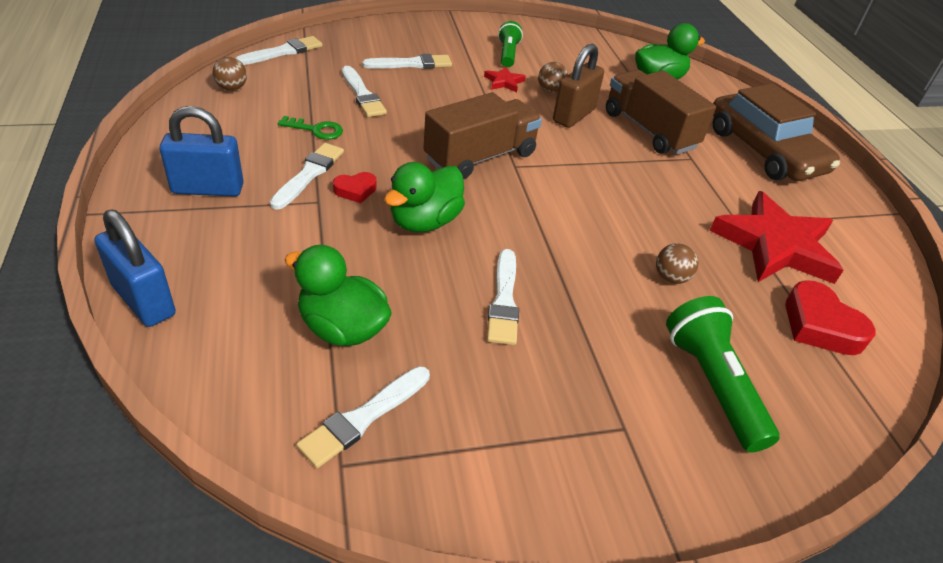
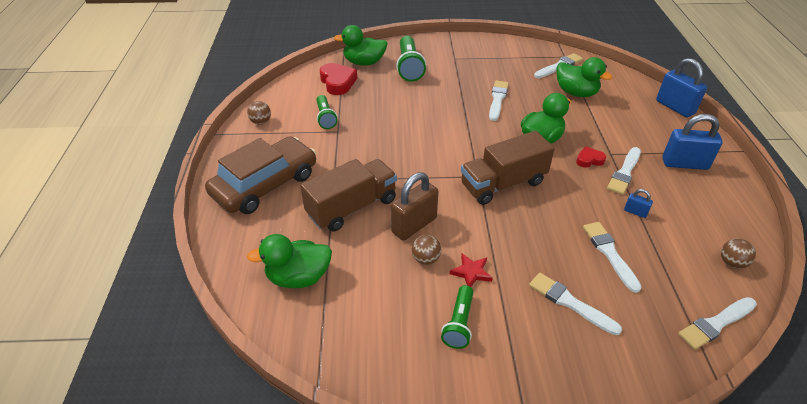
camera: 165 degrees left, 0 degrees up
green key [278,116,343,140] -> blue padlock [624,189,653,218]
white brush [362,54,452,69] -> white brush turned 45 degrees clockwise [529,272,622,335]
brown truck [606,70,716,154] -> brown truck turned 105 degrees counterclockwise [300,159,397,231]
brown ball [656,243,698,284] -> brown ball moved to [247,101,271,125]
red star [710,191,844,284] -> green flashlight [316,95,338,129]
brown car [713,84,840,181] -> brown car turned 60 degrees clockwise [205,136,316,214]
none -> green duck [334,25,388,66]

